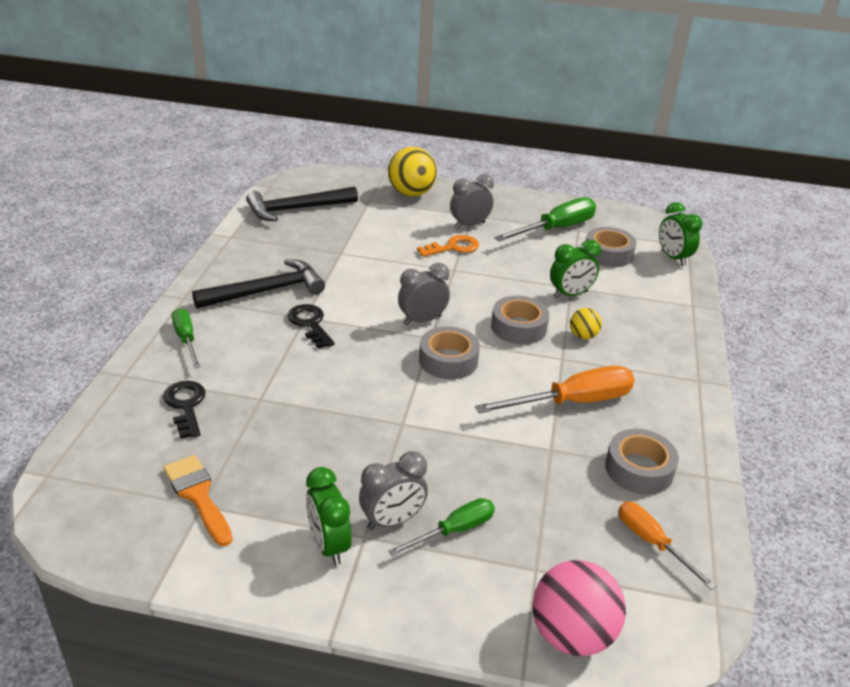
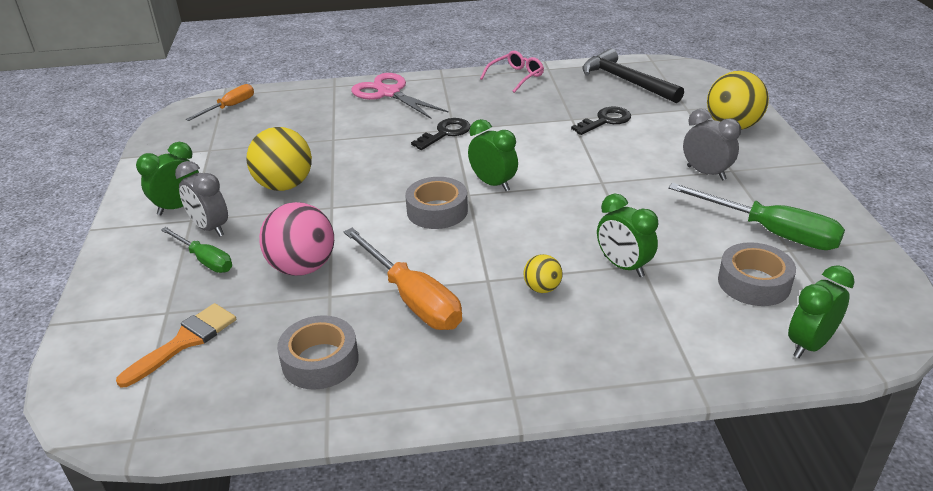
camera: 75 degrees right, 0 degrees up
black key [163,381,206,439] -> black key moved to [571,106,631,135]
orange brush [163,455,233,546] -> orange brush moved to [116,303,236,387]
green screwdriver [172,308,200,368] -> pink scissors [351,73,449,119]
black hammer [192,259,325,308] -> none
grey clock [398,263,450,325] -> green clock [468,119,518,191]
orange key [417,235,479,257] -> none
grey tape [491,296,549,344] -> none
pink ball [533,560,626,656] -> pink ball moved to [259,202,334,276]
orange screwdriver [619,502,716,590] -> orange screwdriver moved to [186,84,254,121]
none -> yellow ball [247,127,312,191]
none -> pink glasses [480,51,544,93]

